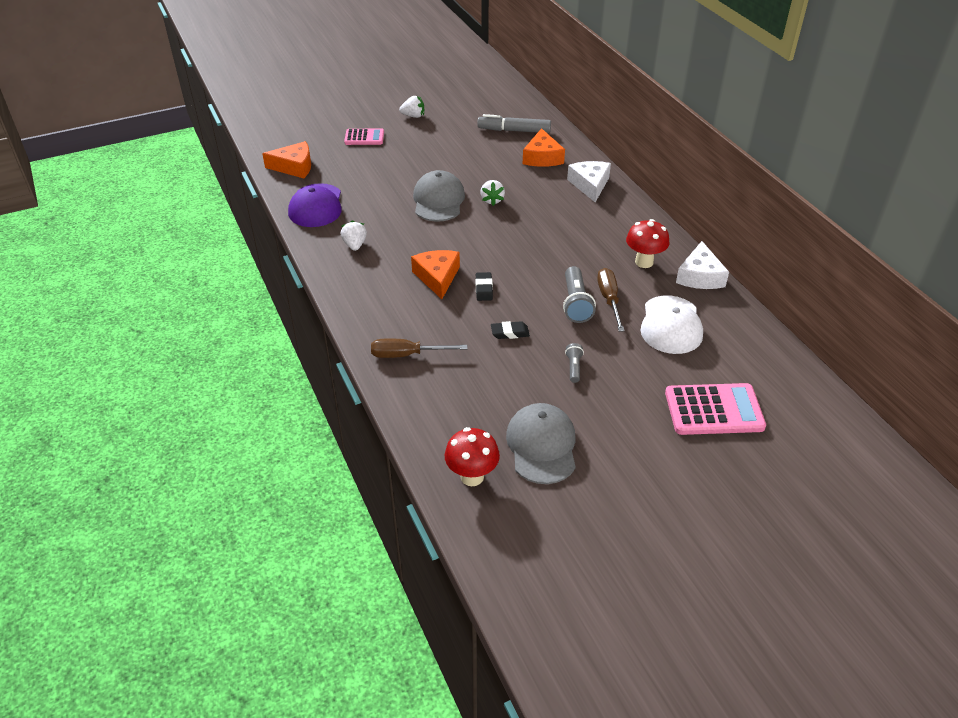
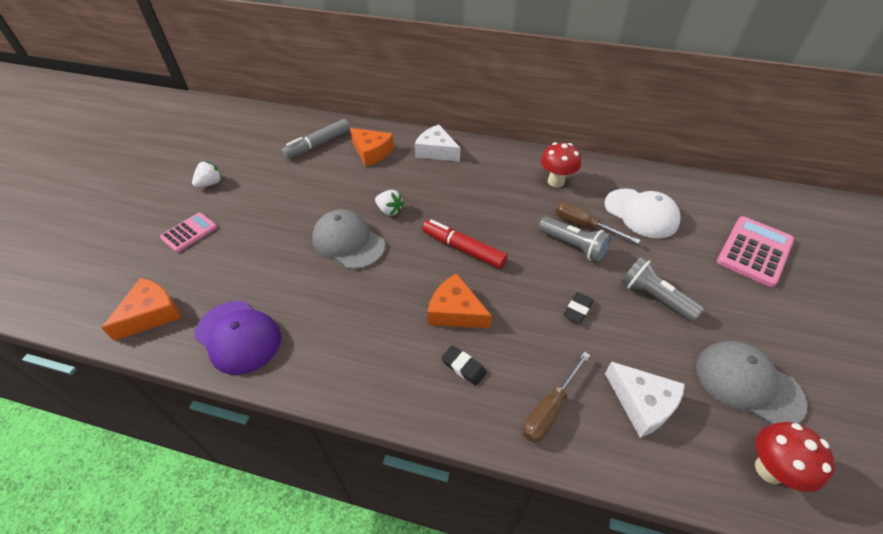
camera: 50 degrees left, 5 degrees up
white strawberry [341,220,367,251] -> none
black eraser [475,272,493,301] -> black eraser moved to [441,345,487,386]
grey flashlight [565,343,584,383] -> grey flashlight [621,257,704,322], size x1.84
white cheese [676,241,729,289] -> white cheese moved to [605,361,685,438]
none -> red marker [422,220,508,269]

